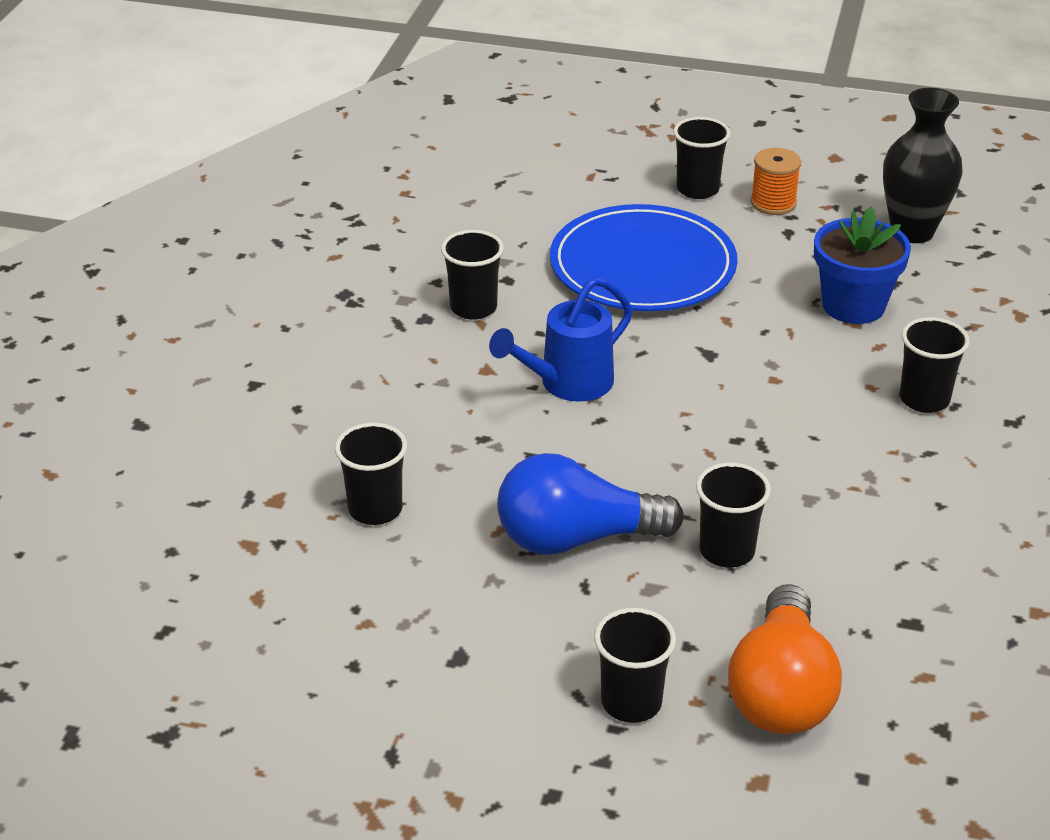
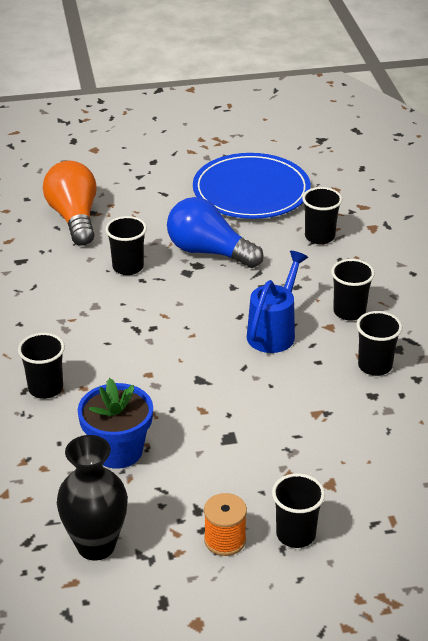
camera: 155 degrees right, 0 degrees up
blue light bulb [497,453,684,555] -> blue light bulb turned 120 degrees counterclockwise [167,197,264,268]
blue plate [550,204,738,311] -> blue plate moved to [193,153,311,219]
black cup [594,608,676,723] -> black cup moved to [331,259,375,321]

